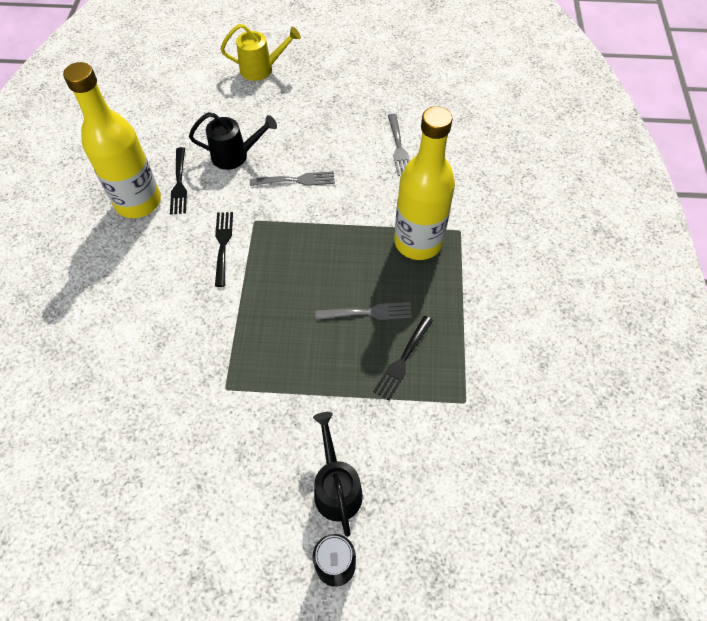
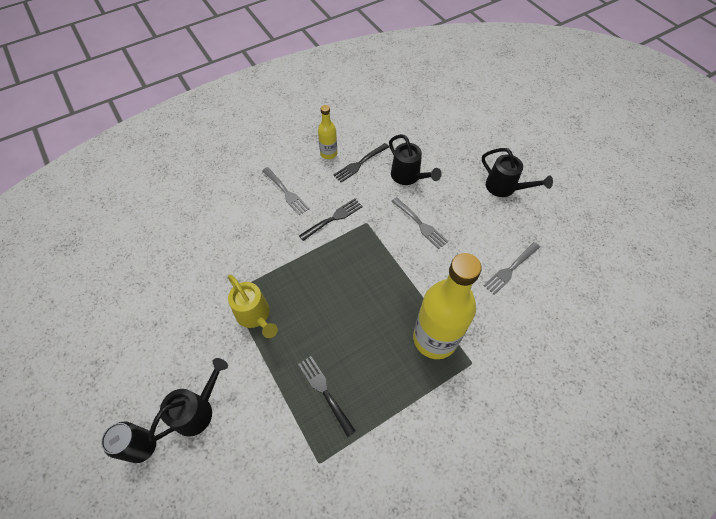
camera: 55 degrees right, 0 degrees up
yellow bottle [63,62,161,218] -> yellow bottle [318,105,337,159], size x0.49
yellow watering can [220,24,301,81] -> yellow watering can moved to [228,275,278,338]
grey fork [315,302,412,320] -> grey fork moved to [262,167,309,215]
black fork [373,316,433,400] -> black fork turned 60 degrees clockwise [298,356,356,437]
none -> black watering can [482,148,553,197]

